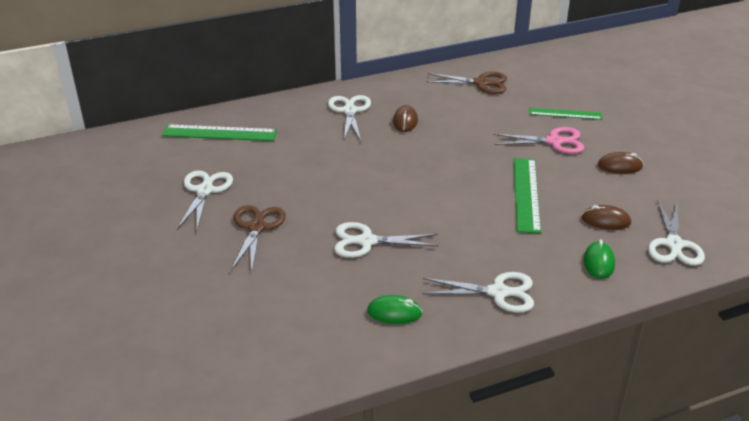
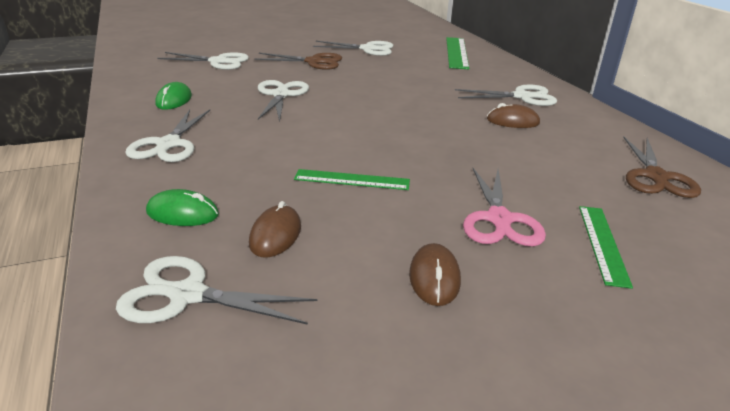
camera: 90 degrees right, 5 degrees down
green ruler [514,158,541,234] -> green ruler [294,169,410,190], size x0.65
none -> white scissors [158,52,249,70]

